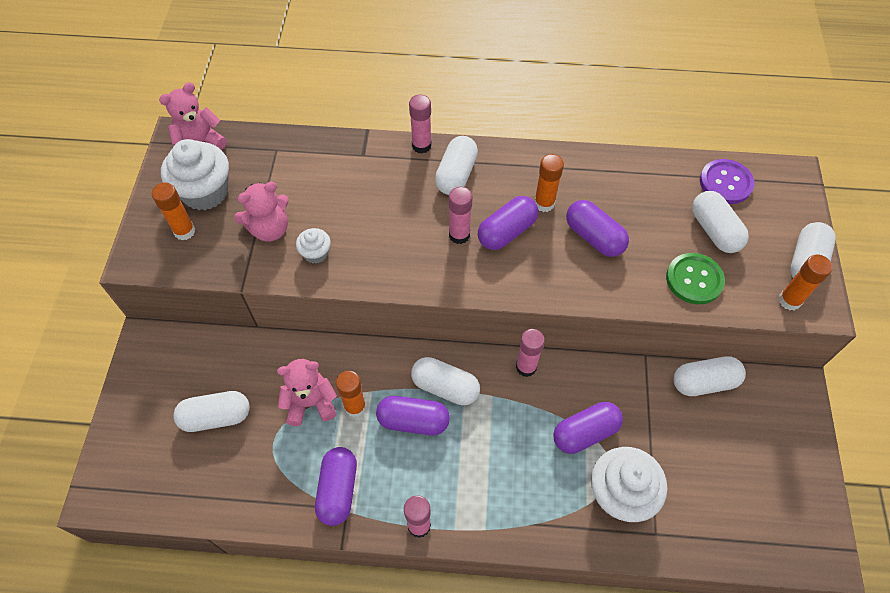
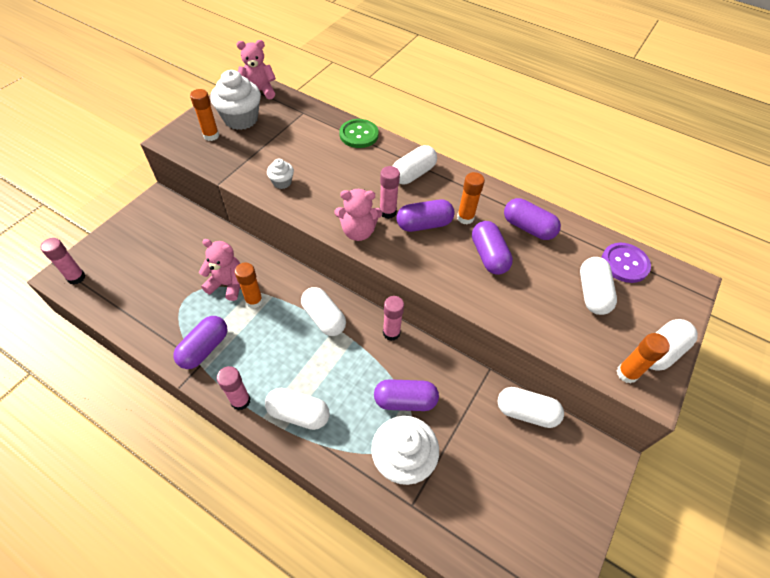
camera: 25 degrees right, 5 degrees down
white capsule [173,391,250,432] -> white capsule moved to [265,388,330,430]
pink teddy bear [234,182,289,242] -> pink teddy bear moved to [335,189,382,241]
purple capsule [376,396,450,435] -> purple capsule moved to [504,198,561,240]
pink glue stick [409,95,432,153] -> pink glue stick moved to [40,238,86,285]
green button [666,253,725,304] -> green button moved to [339,119,379,148]

